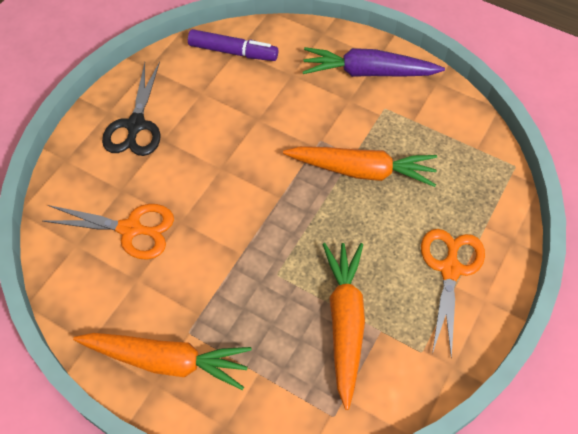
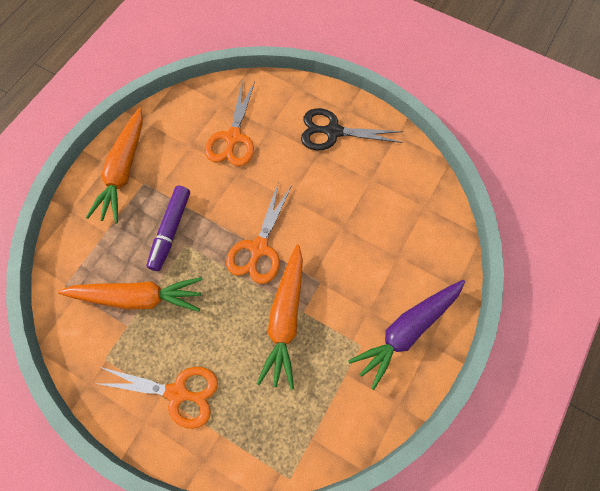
camera: 90 degrees right, 10 degrees up
purple marker [188,29,278,61] -> purple marker moved to [146,186,190,271]
purple carrot [303,47,445,77] -> purple carrot turned 135 degrees counterclockwise [348,280,465,390]
none -> orange scissors [226,184,292,284]

